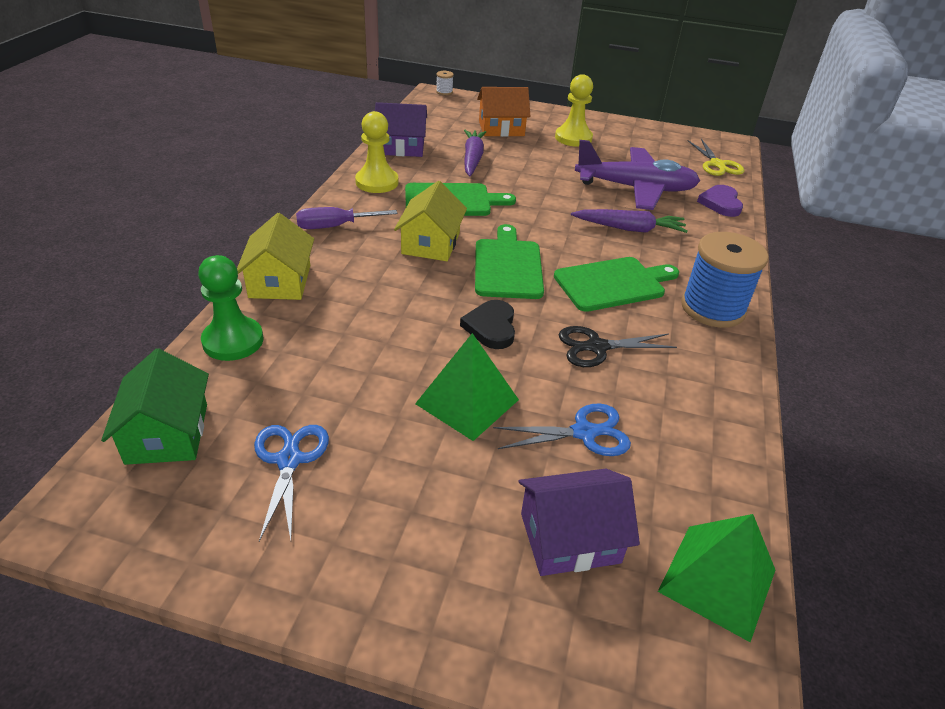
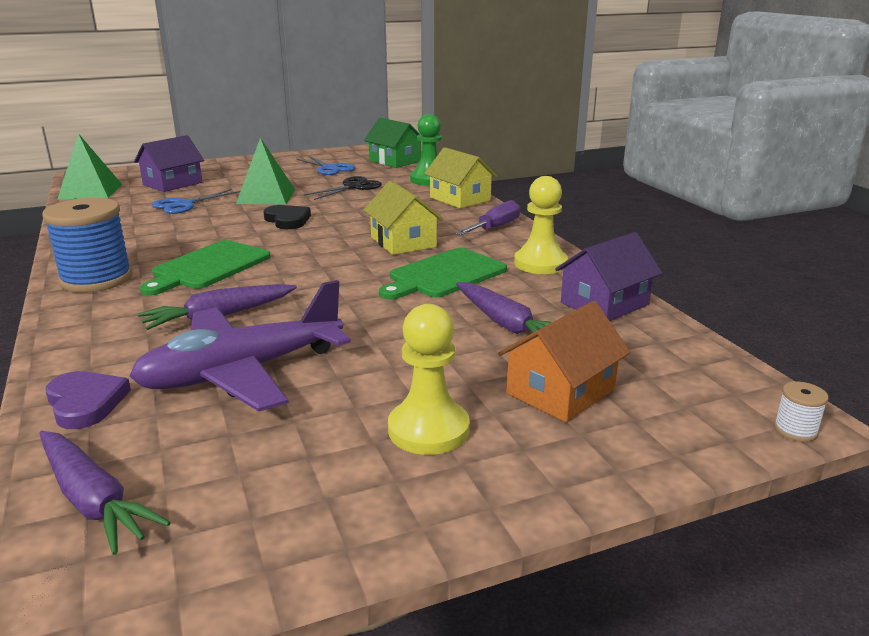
camera: 145 degrees right, 15 degrees down
green cutting board [475,224,544,299] -> none
black scissors [559,326,677,367] -> black scissors moved to [304,176,382,200]
yellow scissors [687,139,745,176] -> purple carrot [39,431,171,555]

